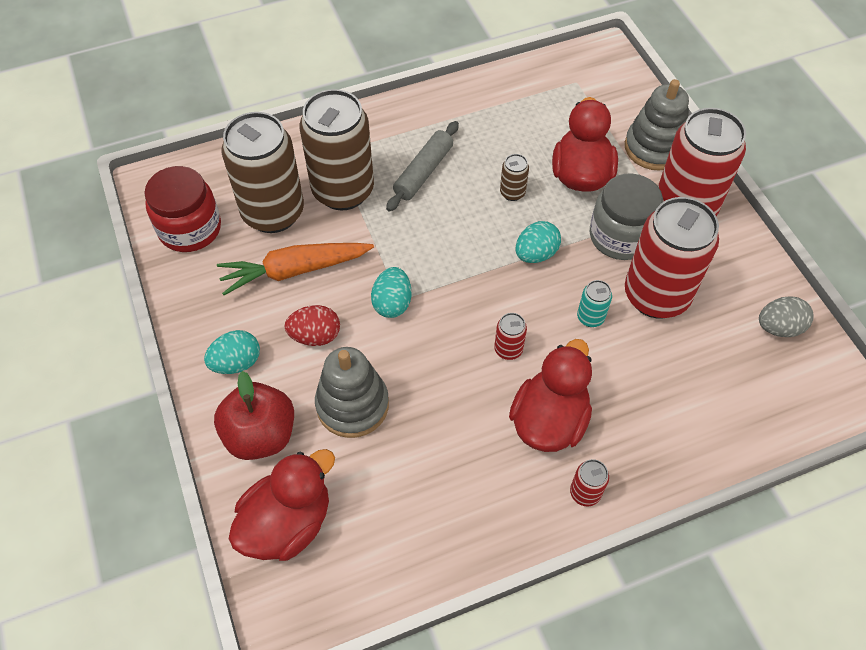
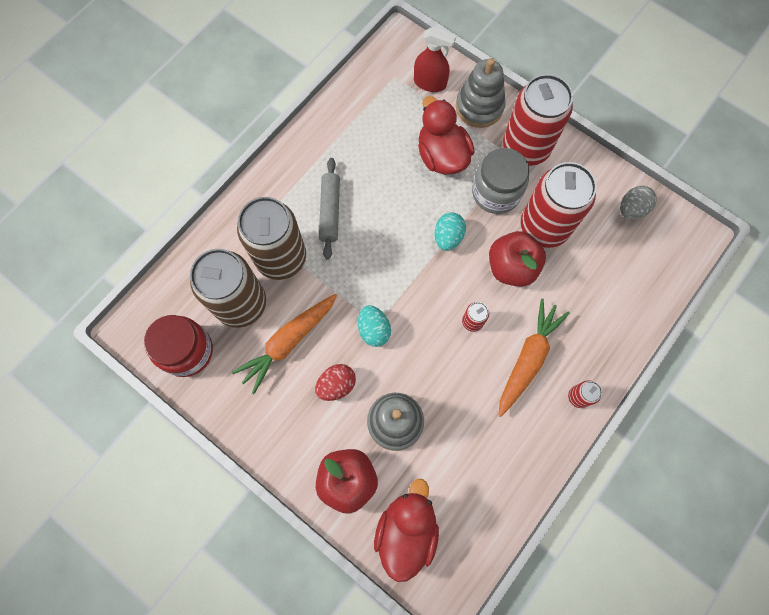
camera: 30 degrees left, 15 degrees up
turquoise egg [204,330,260,374] -> none
brown can [500,154,529,201] -> none
red duck [509,339,592,452] -> orange carrot [498,298,570,417]
turquoise can [577,280,612,327] -> red apple [489,231,546,287]
none -> red spray bottle [414,27,456,92]

